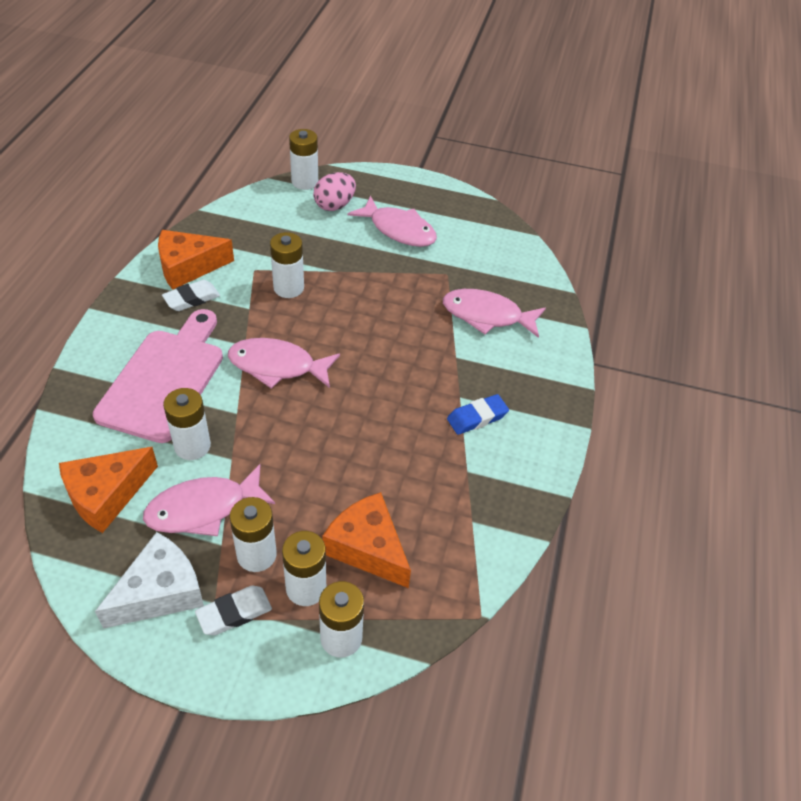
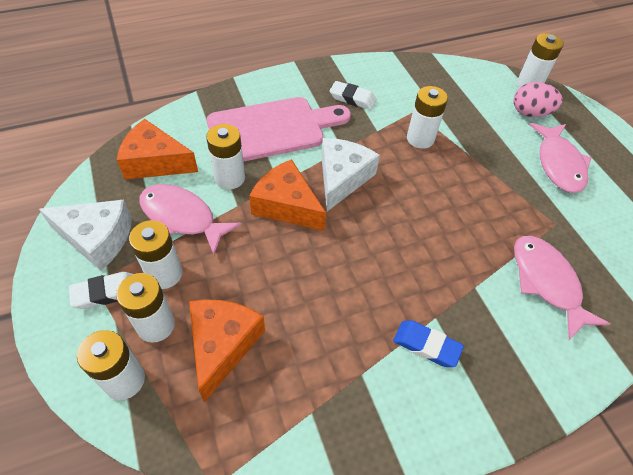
camera: 55 degrees right, 5 degrees up
orange cheese [158,230,234,290] -> orange cheese moved to [249,159,326,231]
white eraser [195,586,272,635] -> white eraser turned 45 degrees counterclockwise [69,272,133,309]
pink fish [228,338,340,389] -> white cheese [322,138,380,211]

